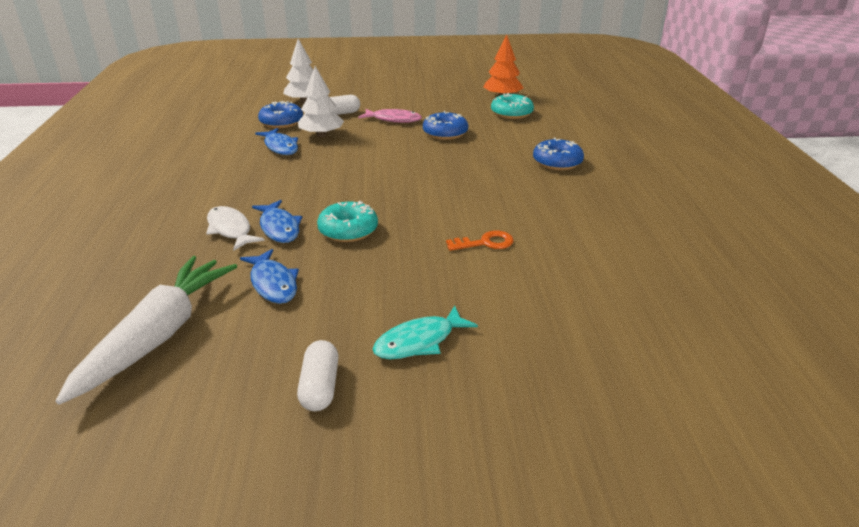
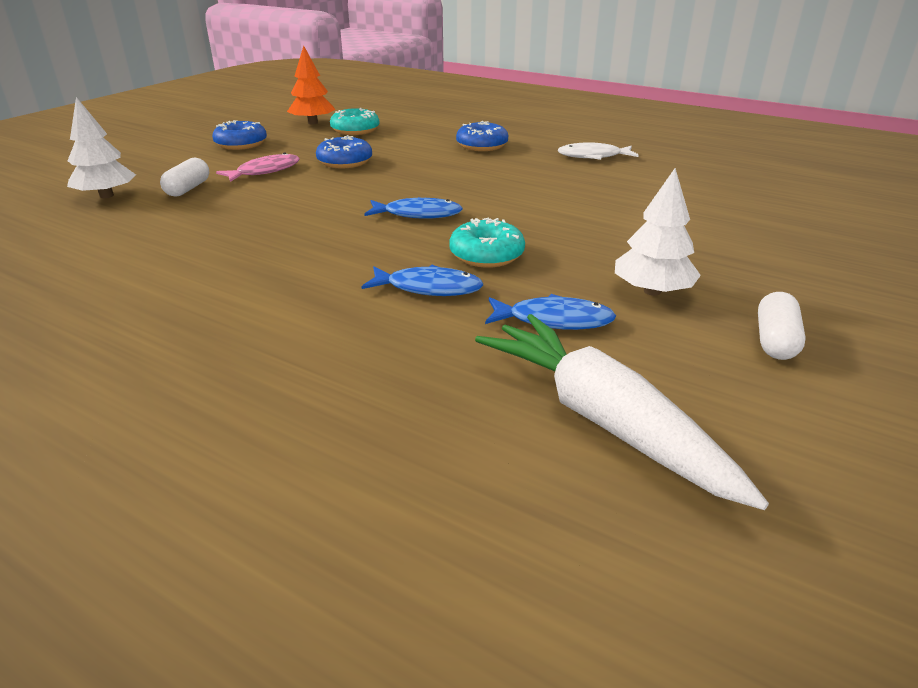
camera: 55 degrees left, 0 degrees up
white fish [206,206,265,251] -> white fish moved to [558,142,639,160]
blue fish [255,128,298,155] -> blue fish moved to [364,197,463,219]
blue donut [258,101,303,128] -> blue donut moved to [212,120,267,150]
white capsule [297,340,339,411] -> white capsule turned 75 degrees clockwise [758,292,806,360]
white tree [298,66,344,137] -> white tree moved to [615,168,701,296]
turquoise fish [373,306,478,359] -> none
orange key [446,231,514,251] -> none

